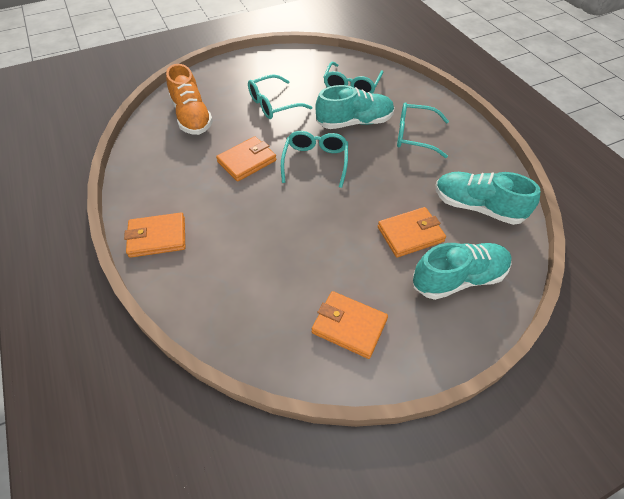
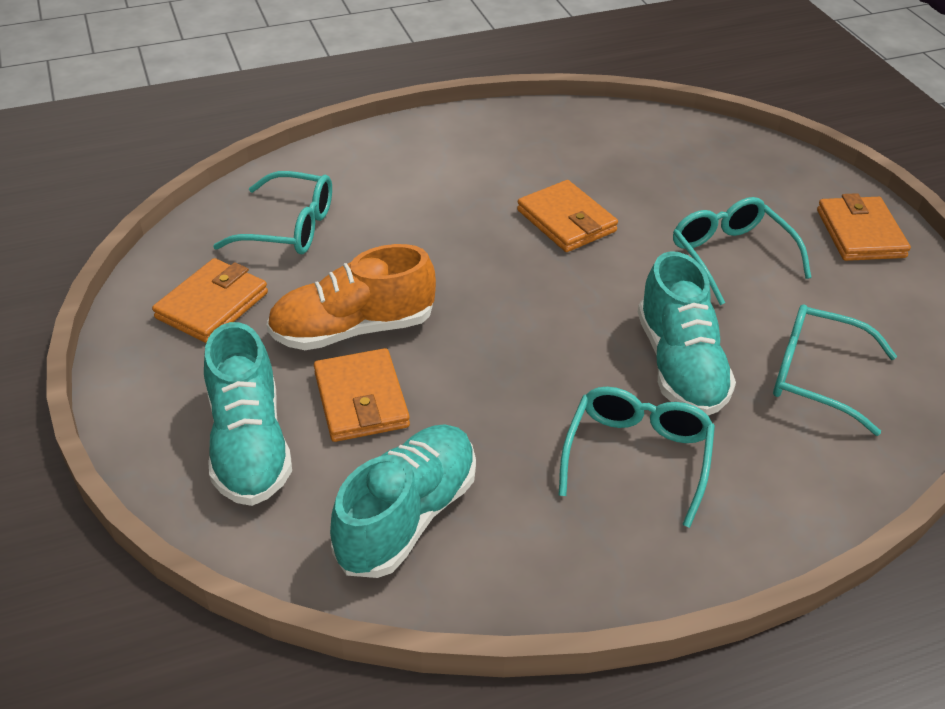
camera: 95 degrees right, 10 degrees down
orange wallet [124,213,185,258] -> orange wallet moved to [817,193,911,261]
orange shoe [166,64,213,135] -> orange shoe moved to [266,244,436,350]
turquoise glasses [281,131,348,188] -> turquoise glasses moved to [213,171,332,254]

